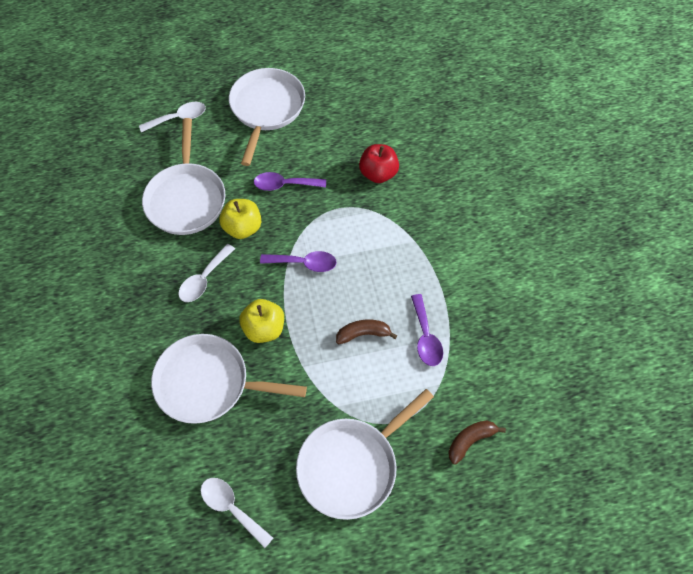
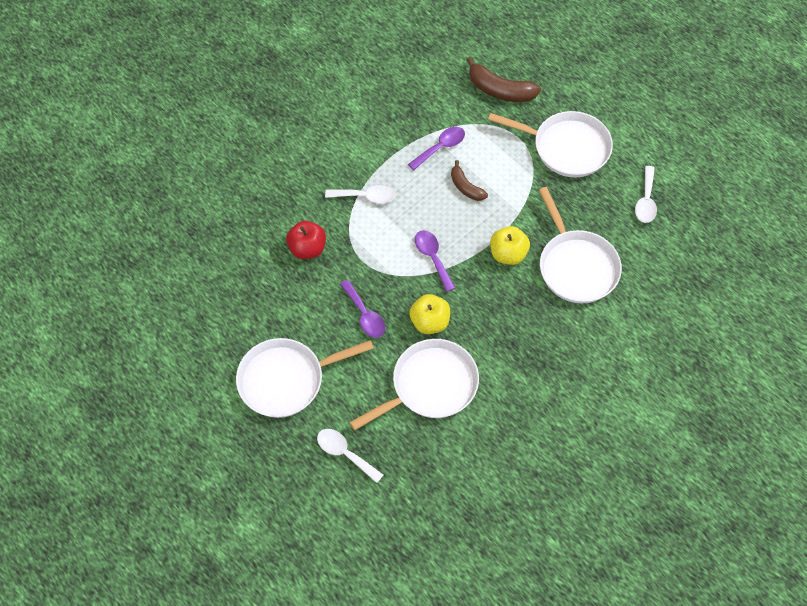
camera: 120 degrees left, 0 degrees up
white spoon [178,244,235,302] -> white spoon moved to [325,185,395,204]
brown banana [448,420,506,464] -> brown banana [466,57,541,102], size x1.63

